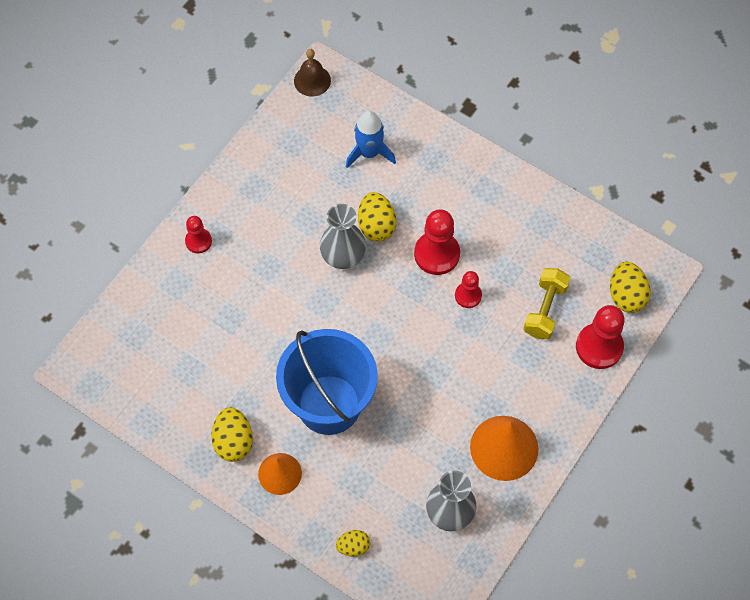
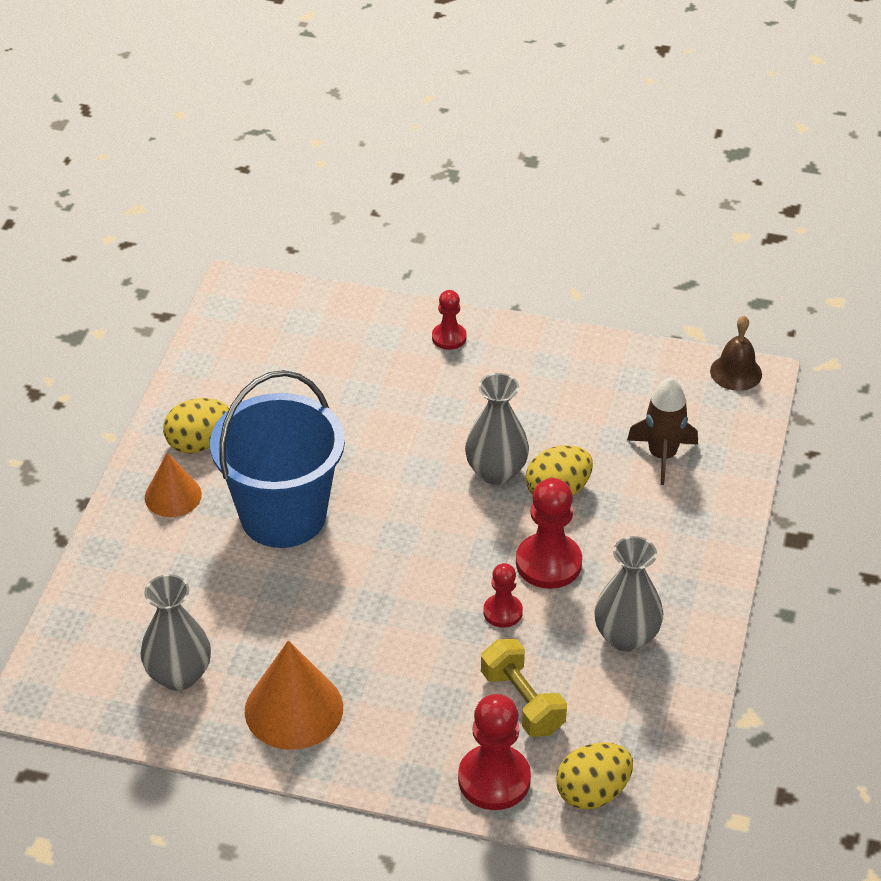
camera: 70 degrees right, 20 degrees down
yellow egg [336,530,370,557] -> none
blue rocket [346,111,396,168] -> brown rocket [627,377,698,485]
yellow dumbbell [524,268,570,339] -> yellow dumbbell turned 60 degrees clockwise [481,639,567,737]
none -> grey vase [594,536,663,652]

